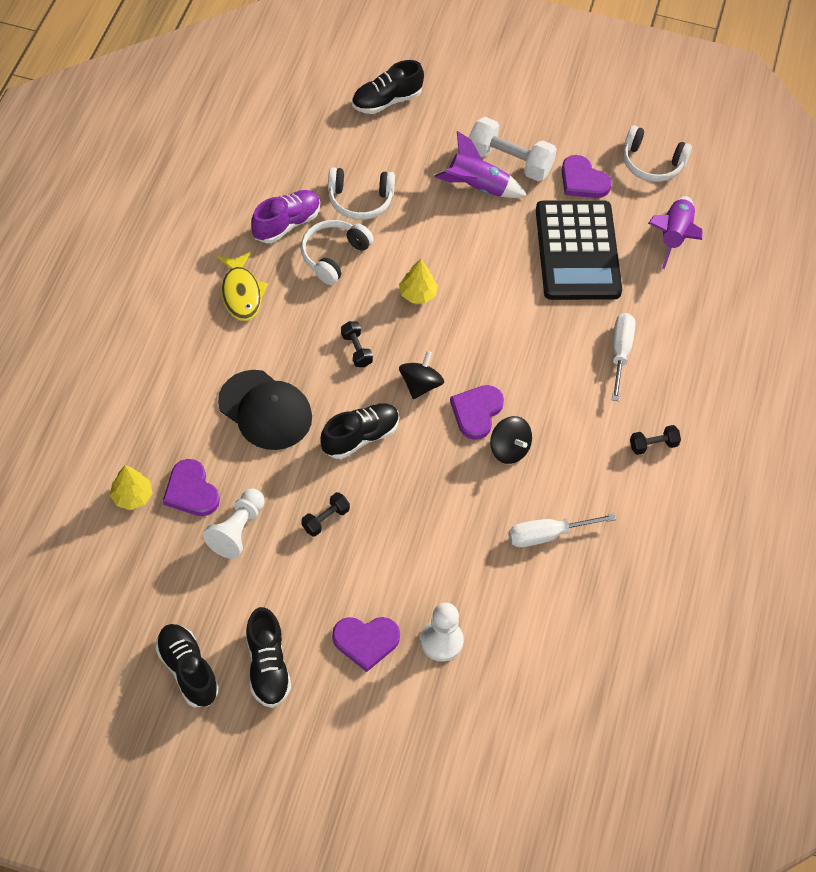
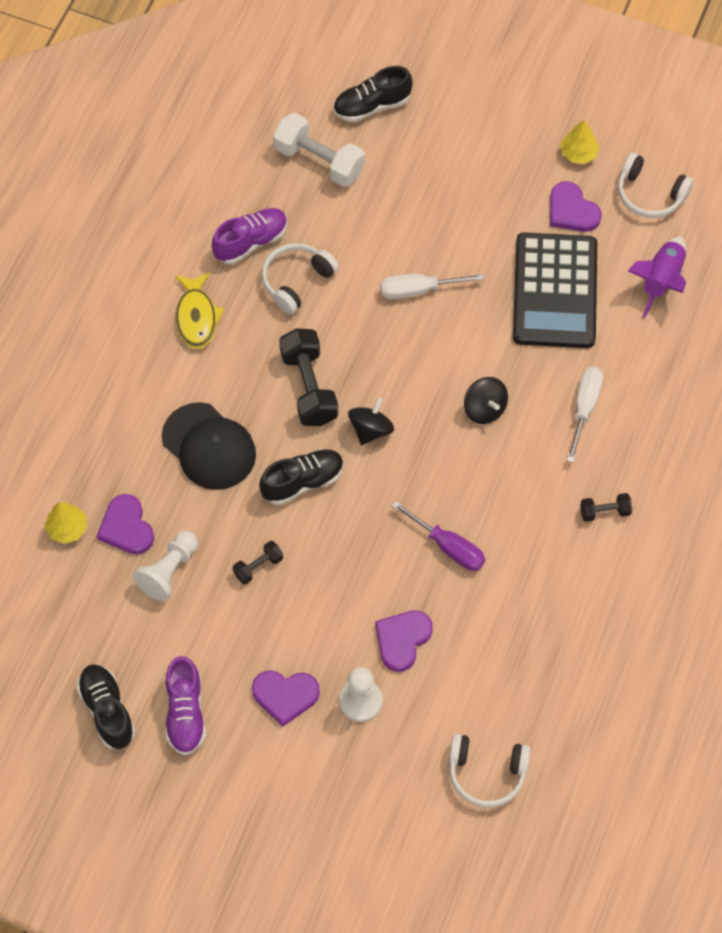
camera: 10 degrees right, 5 degrees up
black shoe [246,607,291,708] -> purple shoe [165,656,206,755]
white headphones [328,167,395,220] -> white headphones moved to [449,734,531,807]
black dumbbell [341,321,373,367] -> black dumbbell [279,328,338,426], size x1.98
yellow tree [399,259,438,303] -> yellow tree moved to [560,120,599,164]
purple rocket [434,131,527,198] -> none
purple heart [450,385,504,440] -> purple heart moved to [375,610,433,672]
white dumbbell [468,117,557,181] -> white dumbbell moved to [273,113,365,187]
black spinning top [490,416,532,464] -> black spinning top moved to [464,377,508,424]
white screwdriver [508,514,616,547] -> white screwdriver moved to [380,274,484,299]
none -> purple screwdriver [391,501,485,571]

